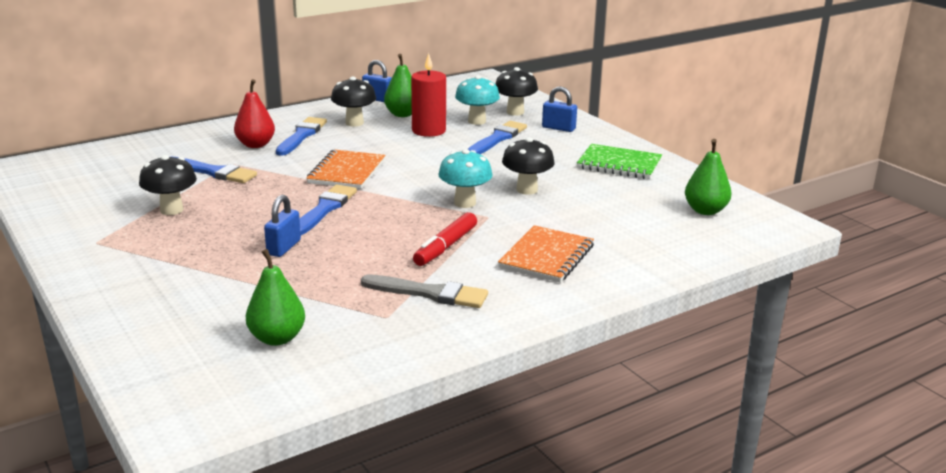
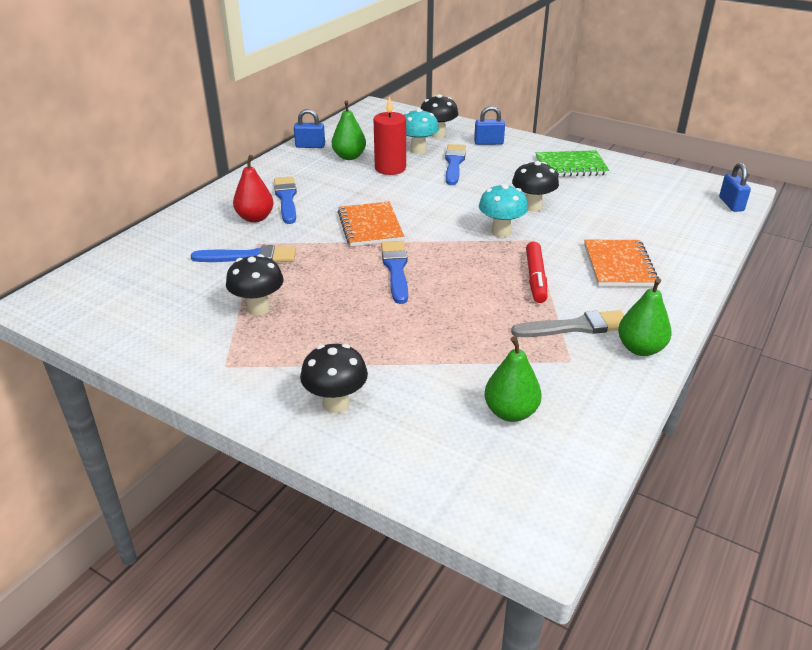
camera: 25 degrees left, 10 degrees up
blue padlock [264,195,301,257] -> blue padlock moved to [719,163,751,212]
black mushroom [331,77,376,127] -> black mushroom moved to [300,344,368,413]
green pear [685,139,732,215] -> green pear moved to [618,278,671,356]

